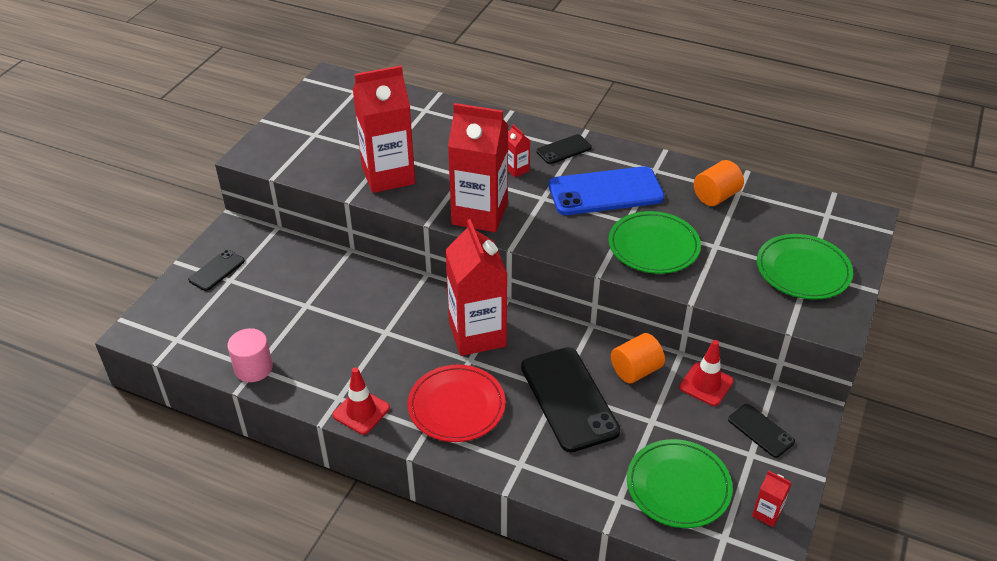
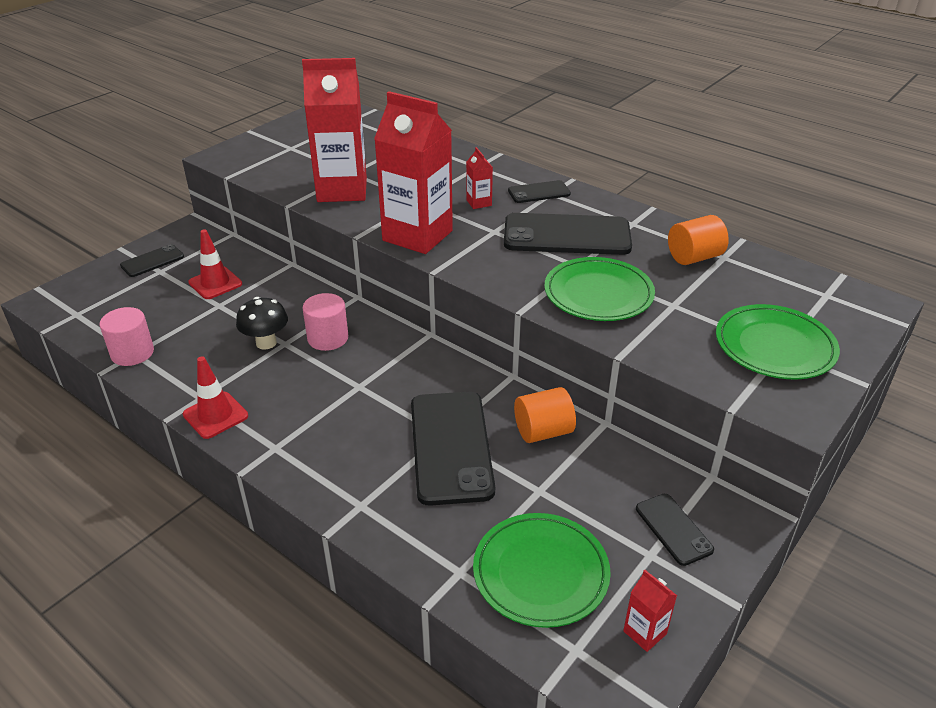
camera: 15 degrees right, 5 degrees down
red plate [408,365,506,442] -> none
red carton [445,219,508,356] -> none
blue phone [549,166,664,215] -> black phone [504,213,632,255]
red traffic cone [679,340,734,406] -> red traffic cone moved to [188,229,242,299]
none -> black mushroom [236,297,288,350]
none -> pink cylinder [302,293,348,351]

